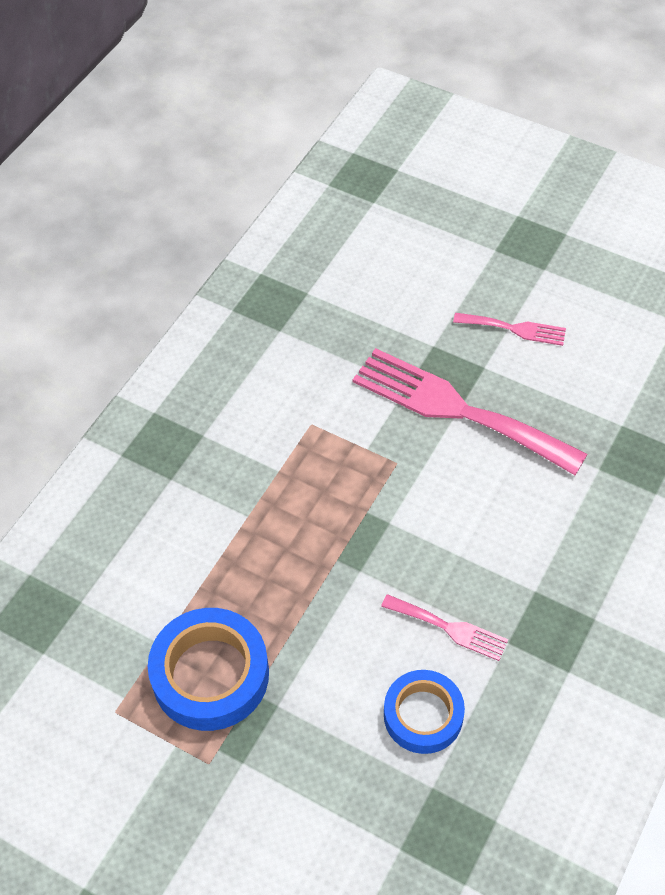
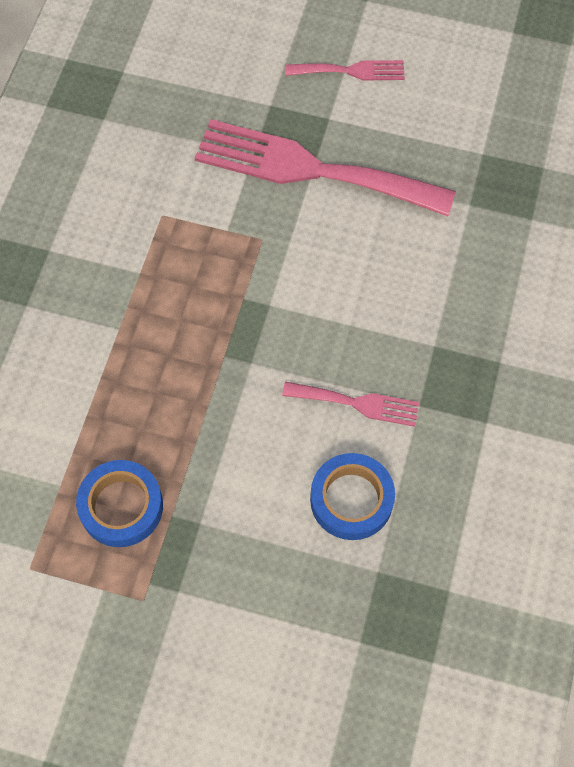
camera: 15 degrees left, 10 degrees up
blue tape [148,608,269,731] -> blue tape [76,460,163,547], size x0.66

